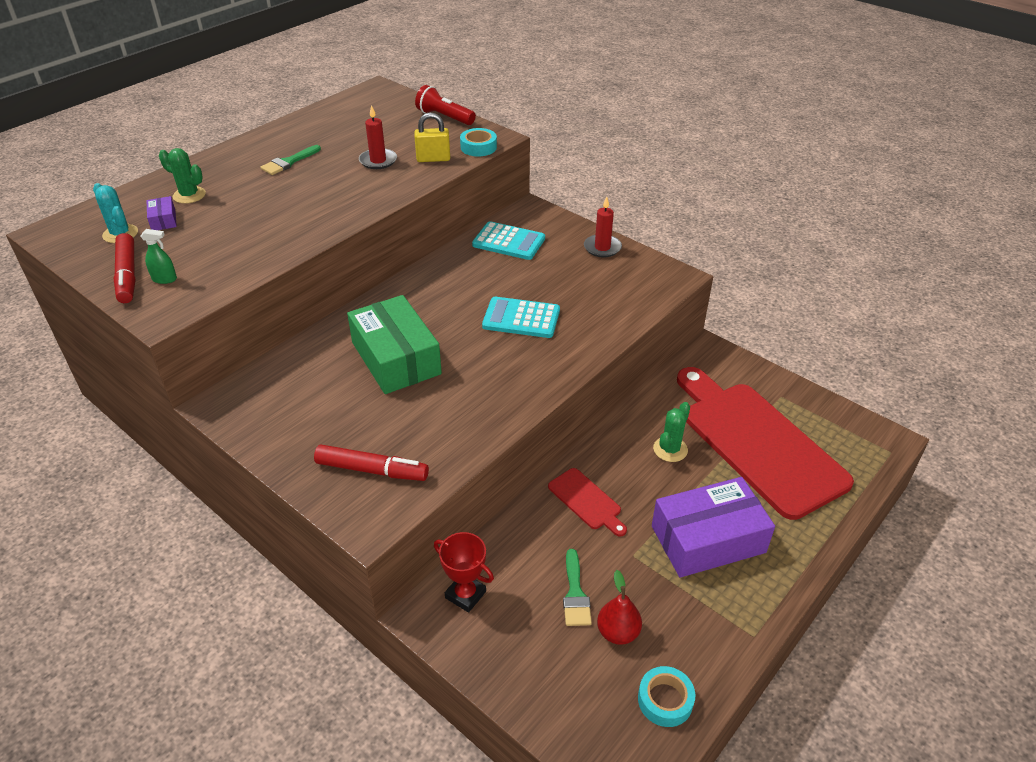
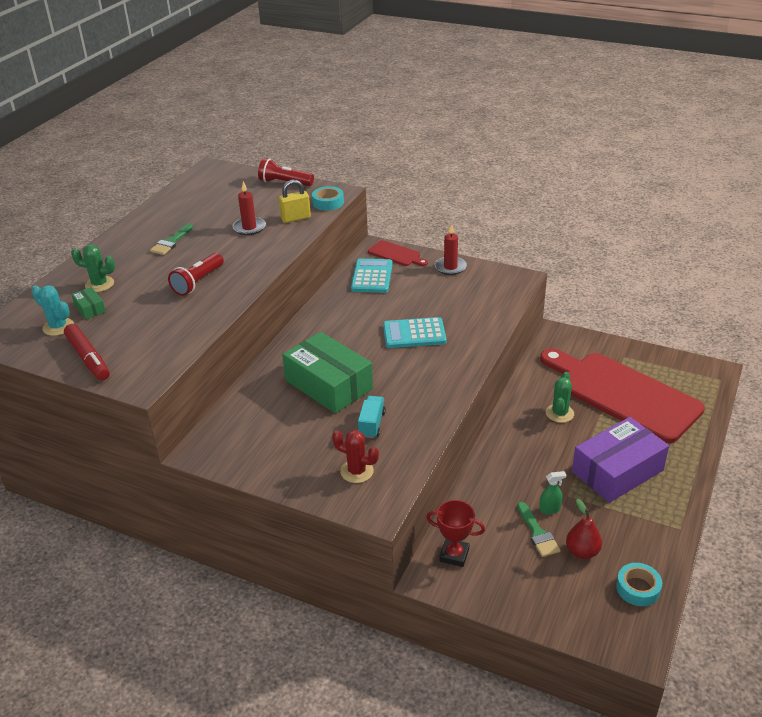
camera: 15 degrees left, 5 degrees down
green spray bottle [141,229,177,284] -> green spray bottle moved to [539,471,566,514]
purple box [146,196,177,230] -> green box [71,287,106,319]
red marker [314,445,429,481] -> red cactus [332,430,379,483]
turquoise calculator [472,221,545,260] -> turquoise calculator turned 90 degrees counterclockwise [351,259,393,293]
red cutting board [548,468,627,537] -> red cutting board moved to [368,240,428,266]
none -> red flashlight [168,253,224,296]
none -> turquoise truck [358,396,386,438]

